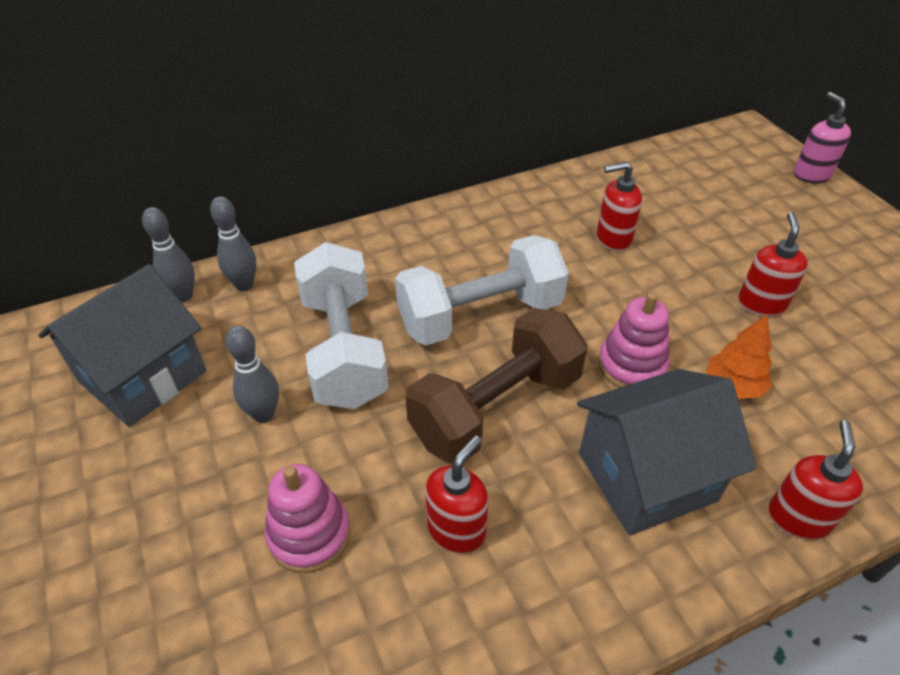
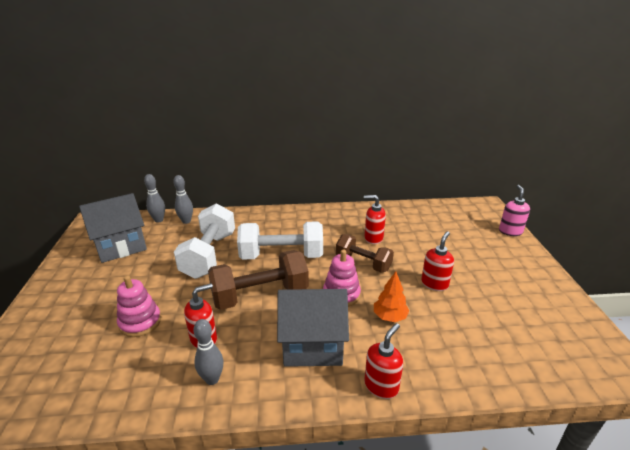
camera: 20 degrees right, 15 degrees down
grey bowling pin [226,326,279,423] -> grey bowling pin moved to [193,319,224,385]
none -> brown dumbbell [336,234,394,272]

